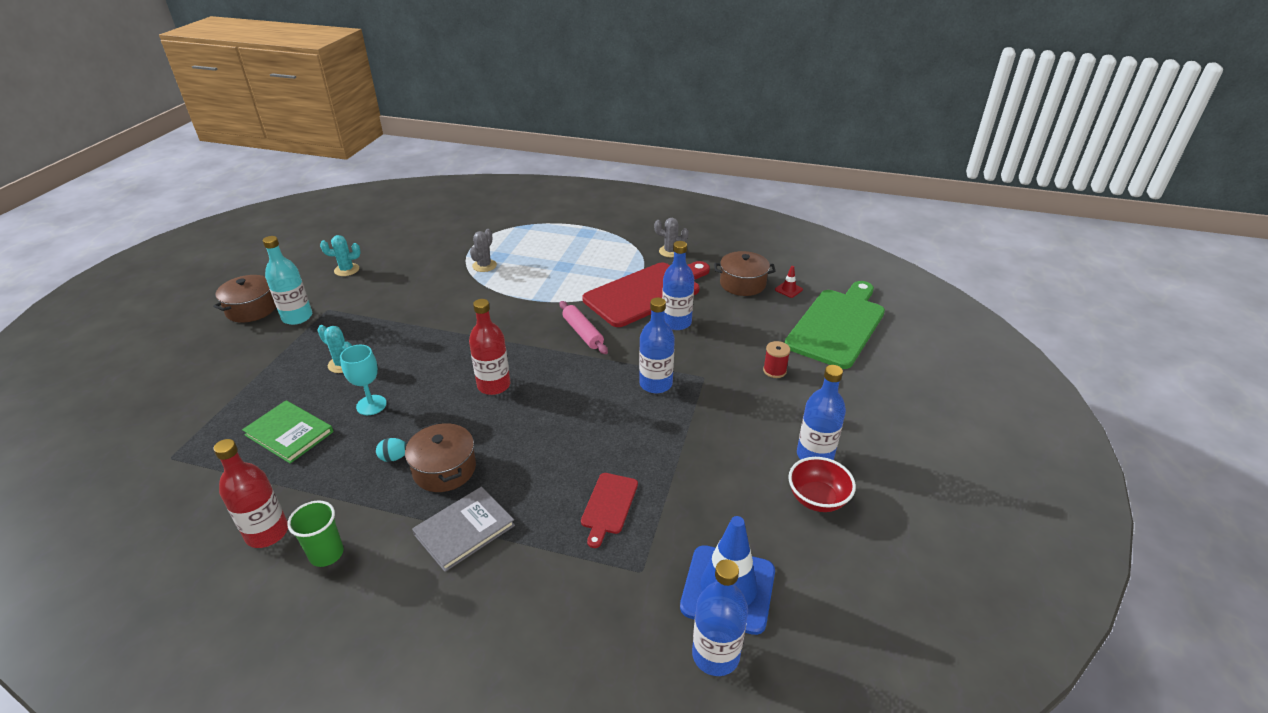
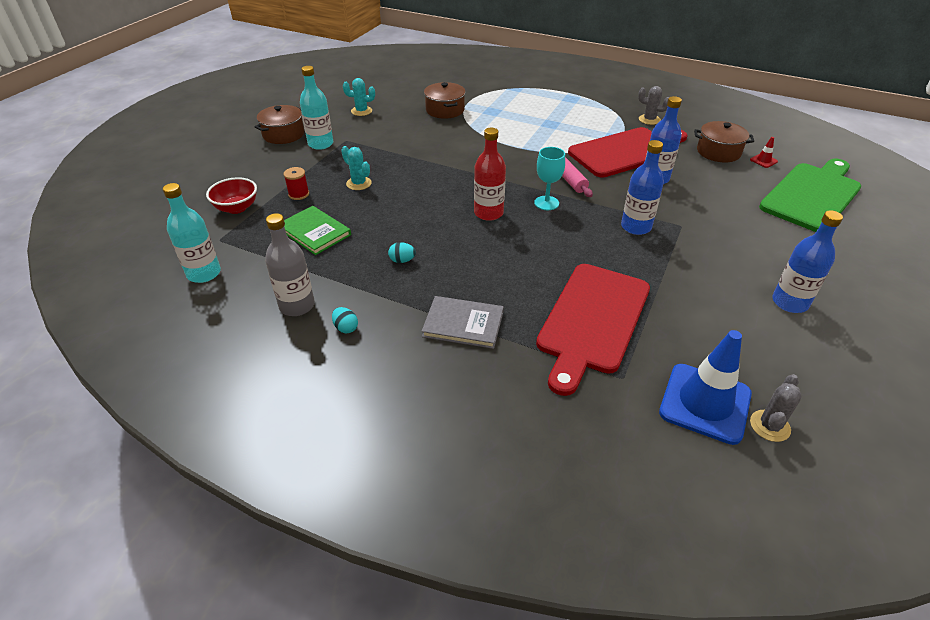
camera: 10 degrees right, 5 degrees up
red bottle [213,439,288,548] -> grey bottle [265,213,315,316]
green cup [287,500,344,567] -> turquoise egg [332,307,358,333]
turquoise goblet [340,345,387,415] -> turquoise goblet moved to [534,147,565,210]
brown pot [405,423,476,492] -> brown pot moved to [424,82,466,119]
grey book [412,487,515,572] -> grey book turned 45 degrees clockwise [422,296,504,349]
grey cactus [470,229,497,272] -> grey cactus moved to [750,374,802,442]
red cutting board [581,473,638,548] -> red cutting board [536,264,650,396], size x2.16
blue bottle [692,559,748,676] -> none
red spool [763,341,790,378] -> red spool moved to [284,167,309,200]
red bowl [788,457,856,512] -> red bowl moved to [206,177,257,214]
none -> turquoise bottle [163,183,221,283]

